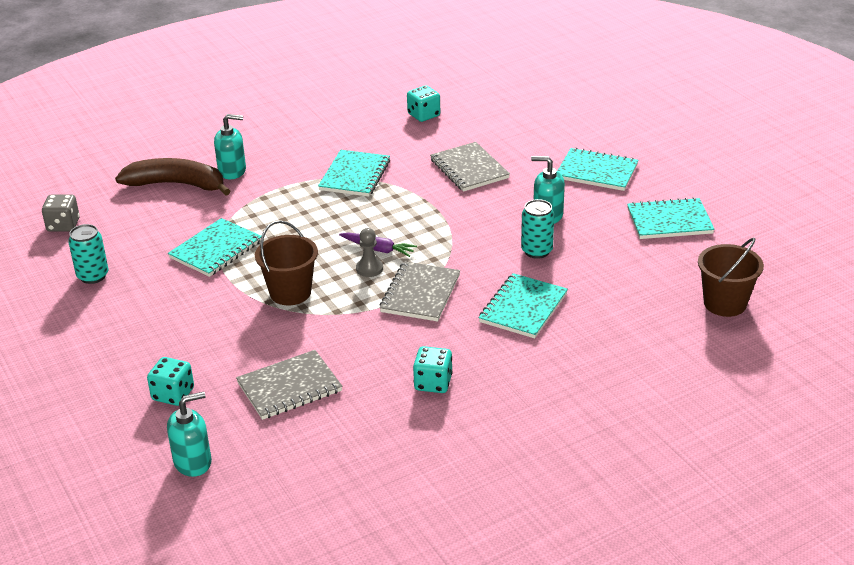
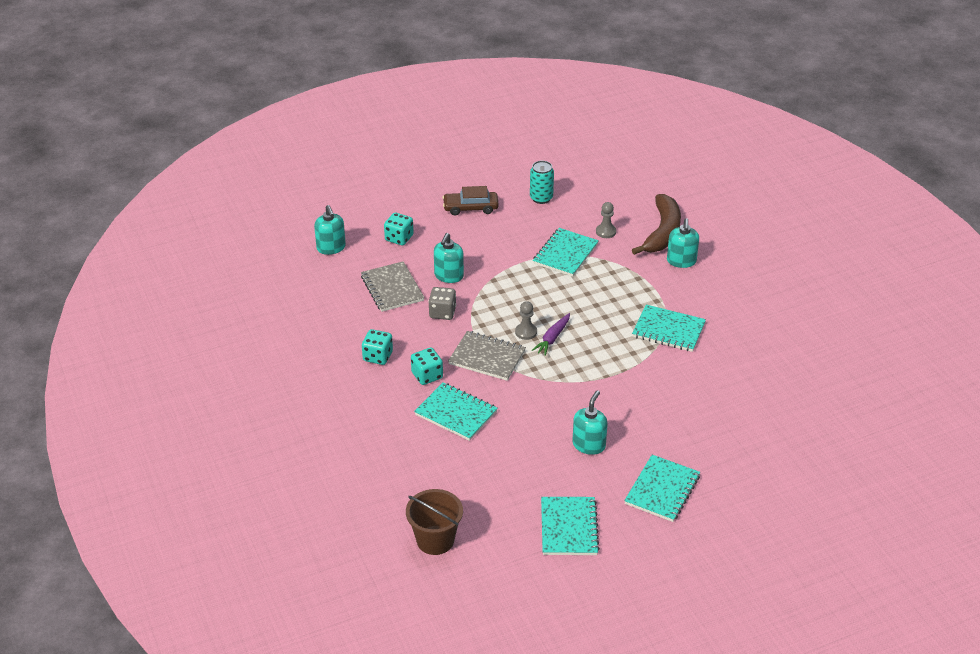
camera: 95 degrees right, 5 degrees up
grey dice [42,194,80,232] -> grey dice moved to [428,287,456,320]
turquoise notebook [168,218,261,277] -> turquoise notebook turned 75 degrees clockwise [533,228,599,277]
brown bucket [255,220,318,305] -> none
turquoise dice [407,86,440,122] -> turquoise dice moved to [411,348,443,385]
grey notebook [430,142,510,192] -> none
turquoise can [521,199,554,259] -> none
none -> turquoise soap dispenser [434,233,464,283]
none -> brown car [442,186,499,216]
none -> grey pawn [596,202,616,238]

